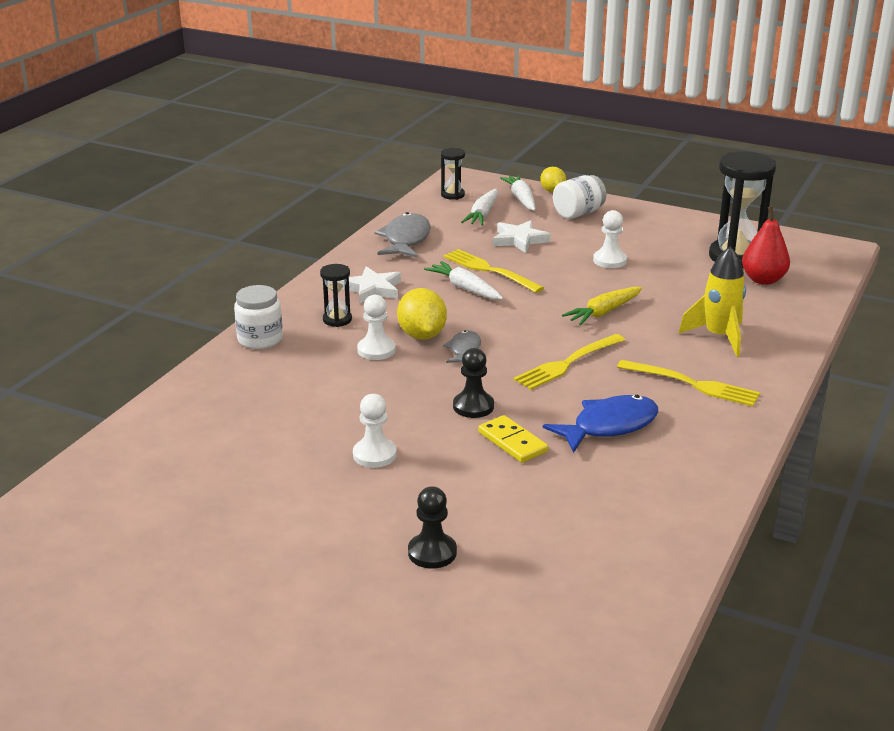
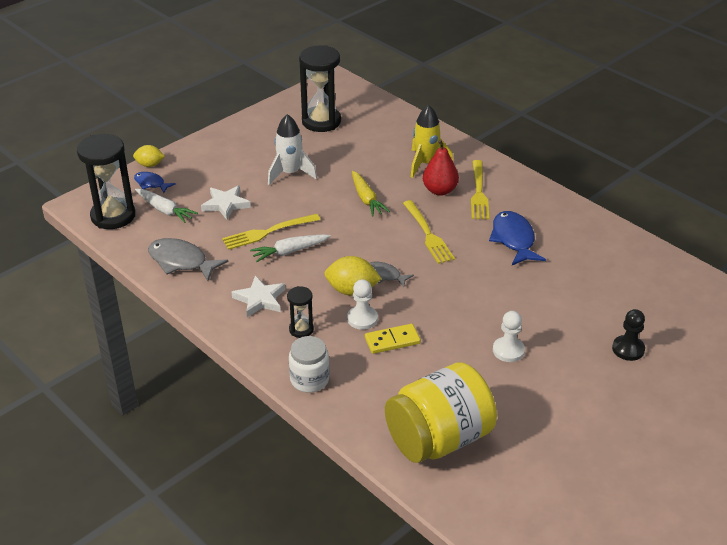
camera: 70 degrees left, 10 degrees up
black hourglass [441,148,465,200] -> black hourglass [77,134,135,229], size x2.01
black pawn [453,348,494,418] -> none
yellow domino [478,415,548,463] -> yellow domino moved to [365,324,421,354]
white carrot [500,175,535,211] -> blue fish [134,172,176,193]
white jar [553,175,606,219] -> none
white pawn [593,210,627,268] -> white rocket [268,114,317,185]
yellow fork [617,360,760,407] -> yellow fork turned 135 degrees clockwise [471,160,489,219]
red pear [742,206,790,285] -> red pear moved to [423,139,459,196]
none -> yellow jar [385,362,497,463]

